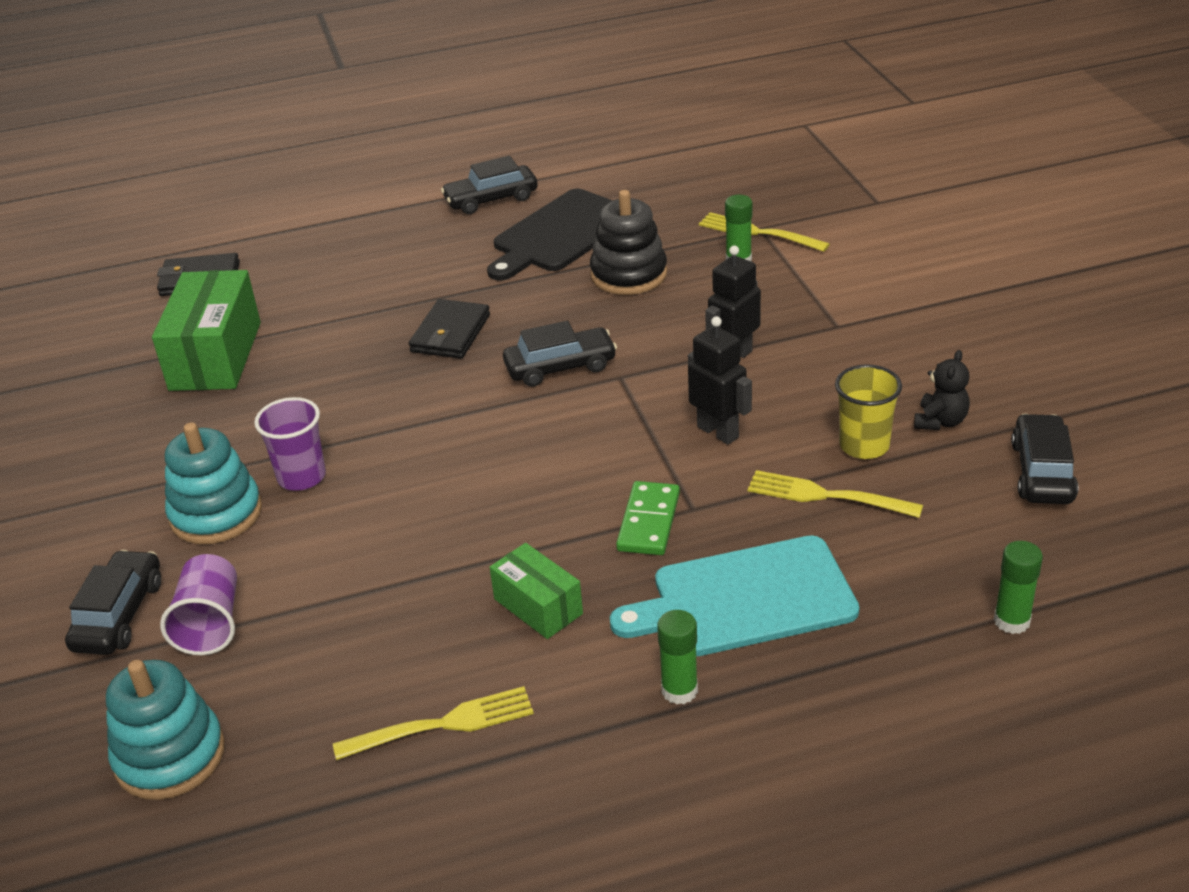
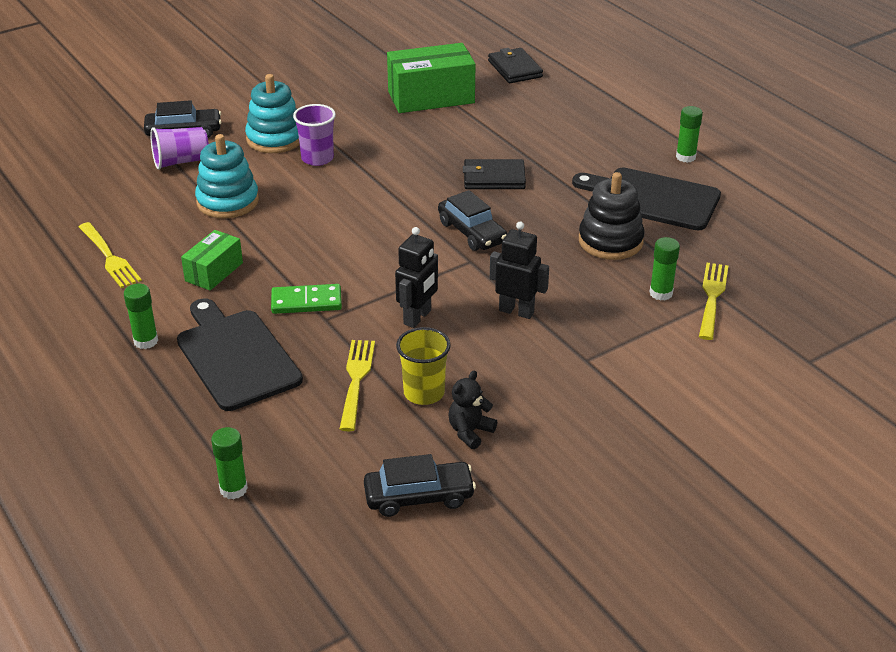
camera: 70 degrees right, 0 degrees up
turquoise stacking toy [106,660,225,800] -> turquoise stacking toy moved to [195,134,259,219]
black car [441,156,538,214] -> green glue stick [676,106,703,163]
turquoise cutting board [610,535,860,656] -> black cutting board [177,298,303,411]
black teddy bear [914,350,970,430] -> black teddy bear turned 120 degrees clockwise [448,370,497,449]

